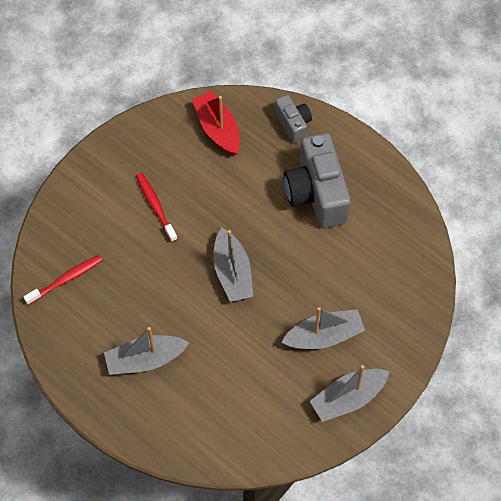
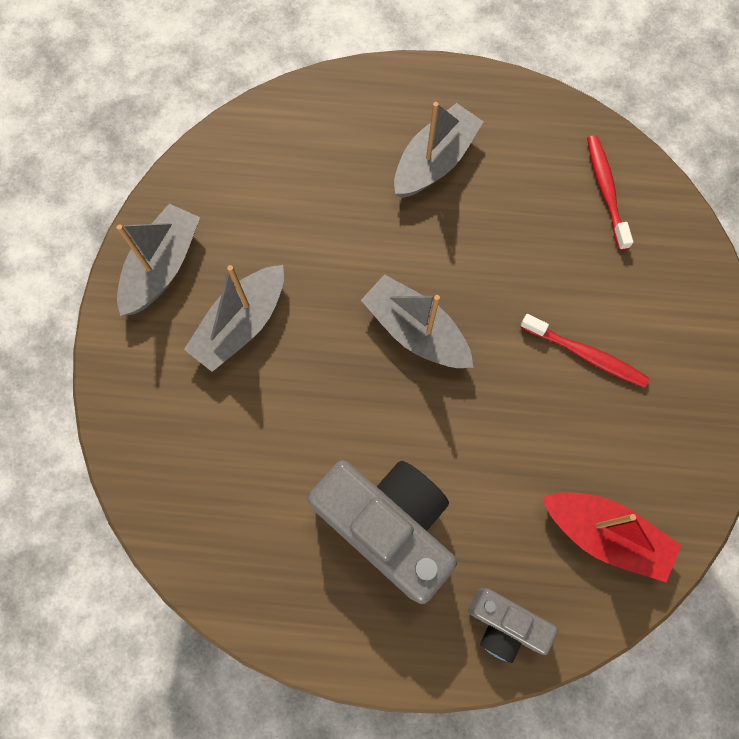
camera: 145 degrees right, 10 degrees up
red toothbrush [24,255,103,305] -> red toothbrush turned 150 degrees clockwise [587,135,633,250]

